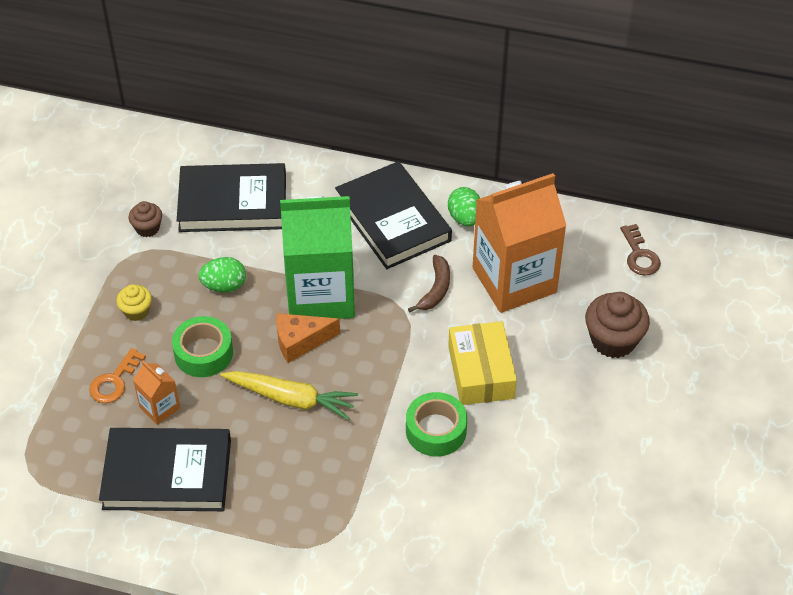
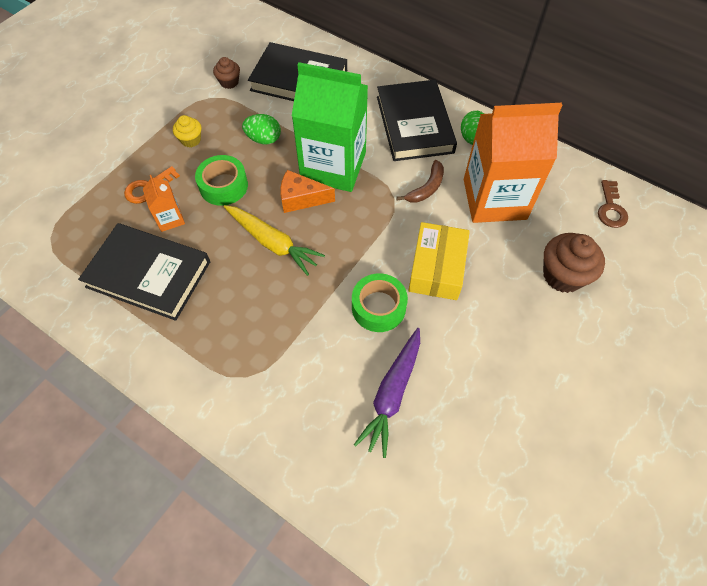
camera: 20 degrees right, 10 degrees up
none -> purple carrot [354,328,420,458]

